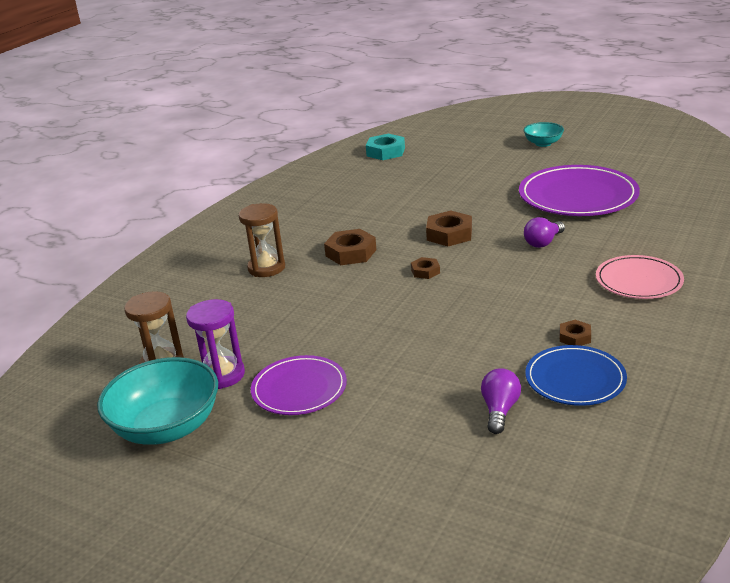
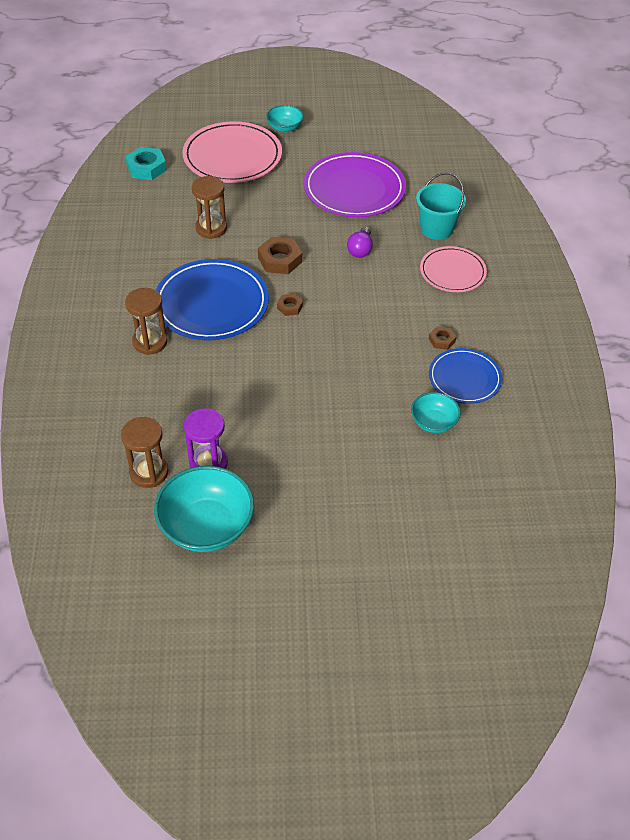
camera: 35 degrees left, 20 degrees up
purple plate [251,355,347,415] -> none
brown nut [324,229,376,265] -> blue plate [156,259,269,340]
purple light bulb [481,368,521,434] -> turquoise bowl [411,392,461,433]
none -> pink plate [182,121,282,183]
none -> brown hourglass [192,176,227,239]
none -> turquoise bucket [416,172,466,240]

